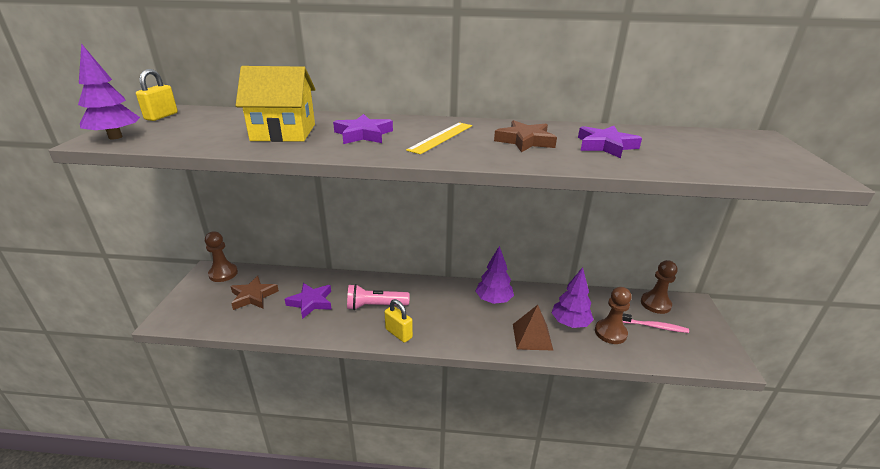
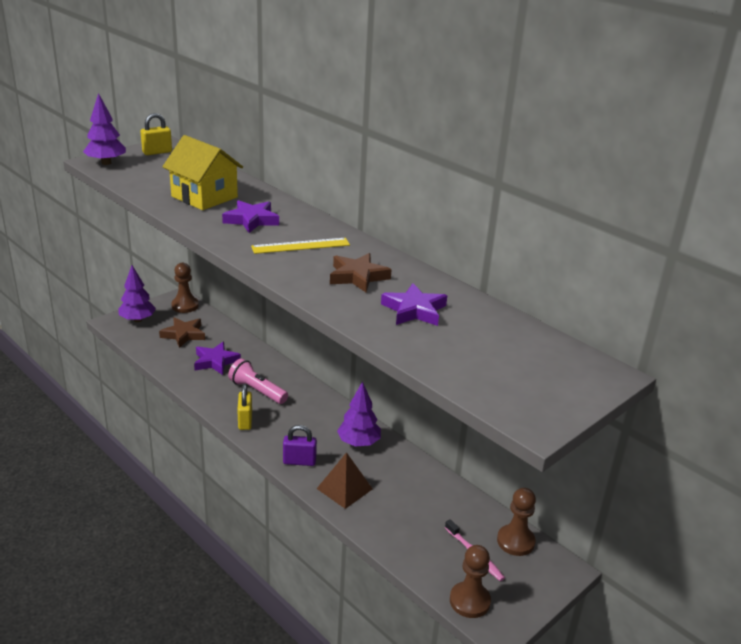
camera: 40 degrees right, 0 degrees up
purple tree [552,267,594,328] -> purple tree moved to [118,265,156,322]
brown pawn [595,287,631,344] -> brown pawn moved to [450,545,491,618]
none -> purple padlock [283,425,317,466]

